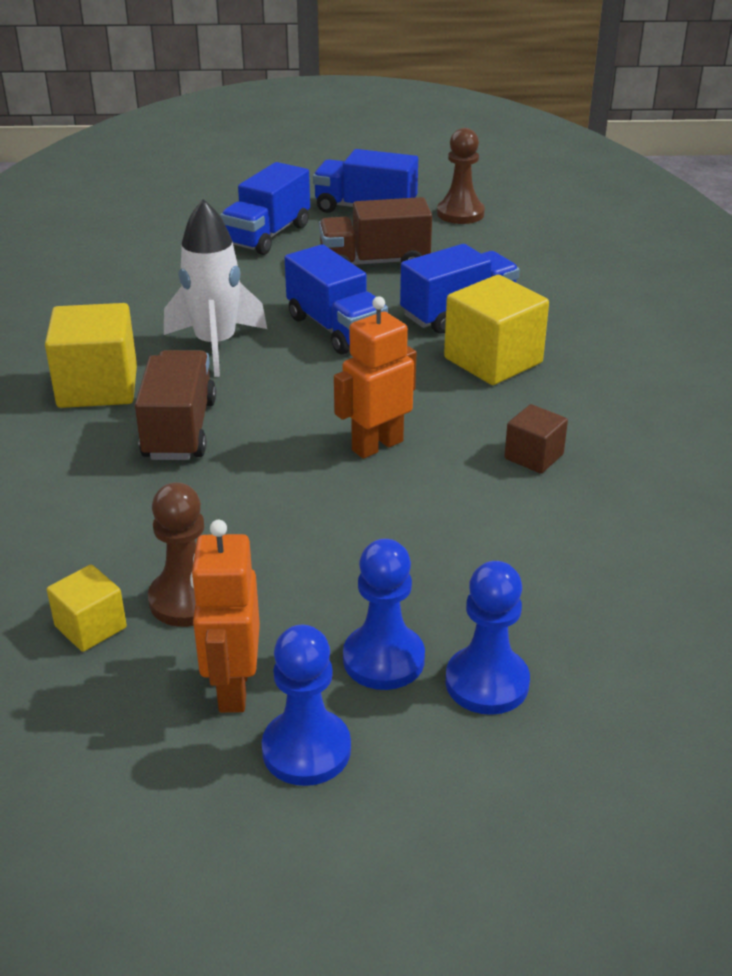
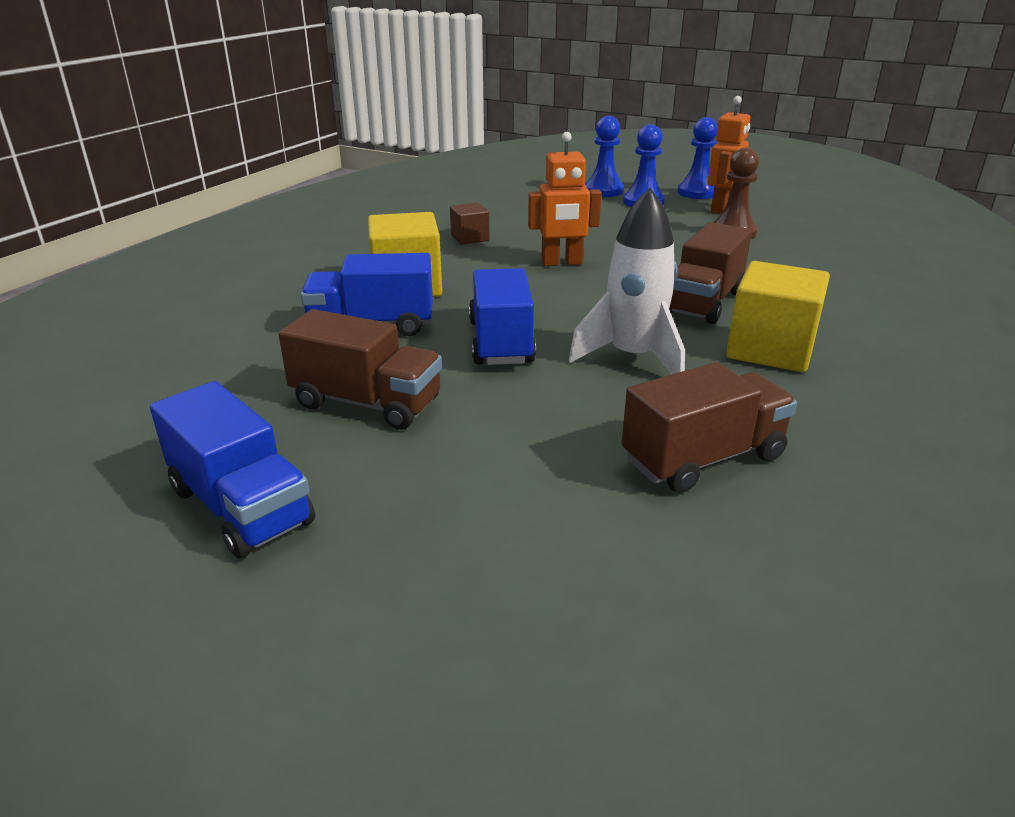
camera: 150 degrees left, 5 degrees down
yellow cube [47,564,127,652] -> none
blue truck [220,162,310,255] -> none
brown pawn [437,128,485,224] -> none
none -> brown truck [622,362,797,493]

